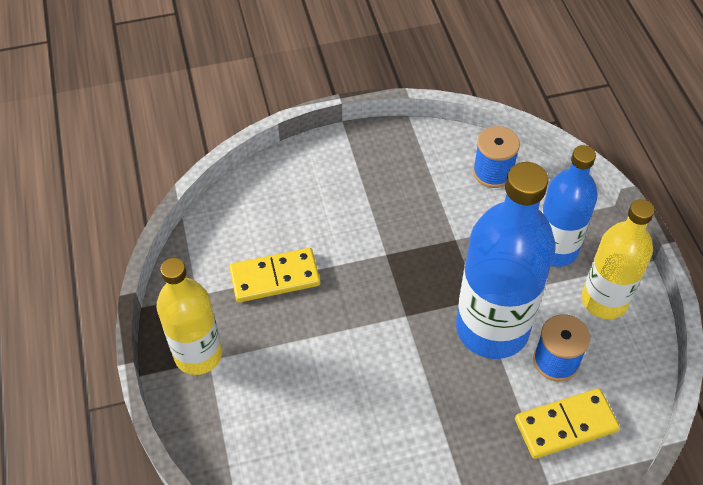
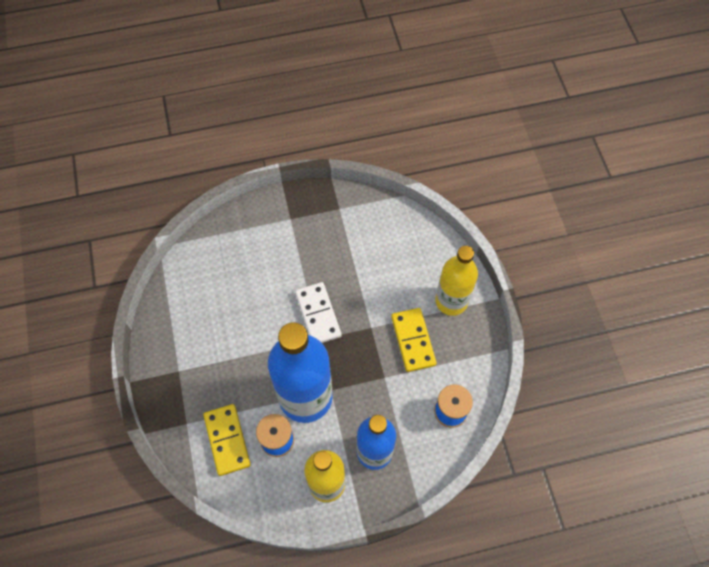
camera: 90 degrees right, 10 degrees up
yellow bottle [157,258,222,375] -> yellow bottle moved to [435,246,478,316]
yellow domino [229,248,320,302] -> yellow domino moved to [391,308,436,372]
none -> white domino [295,282,342,343]

